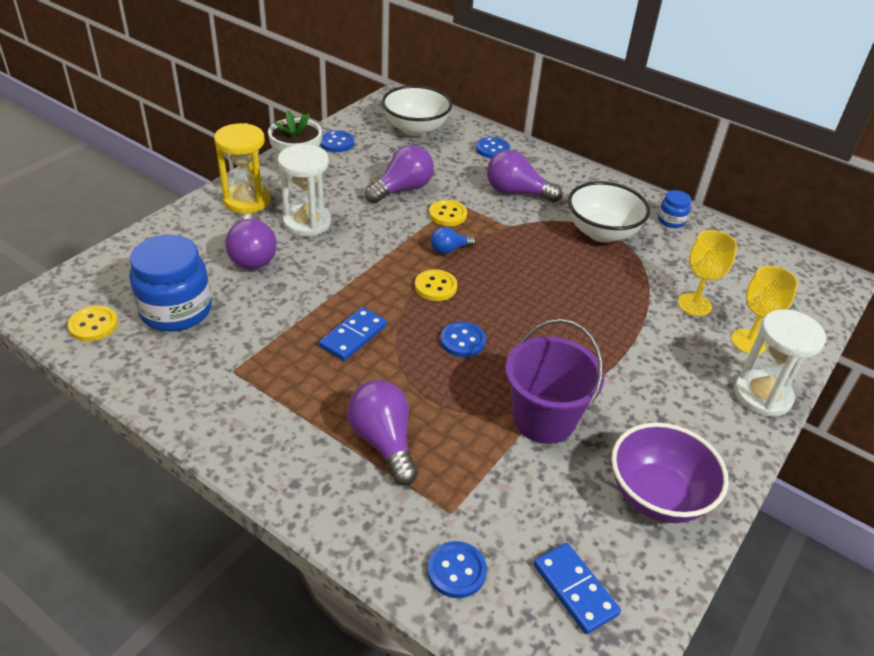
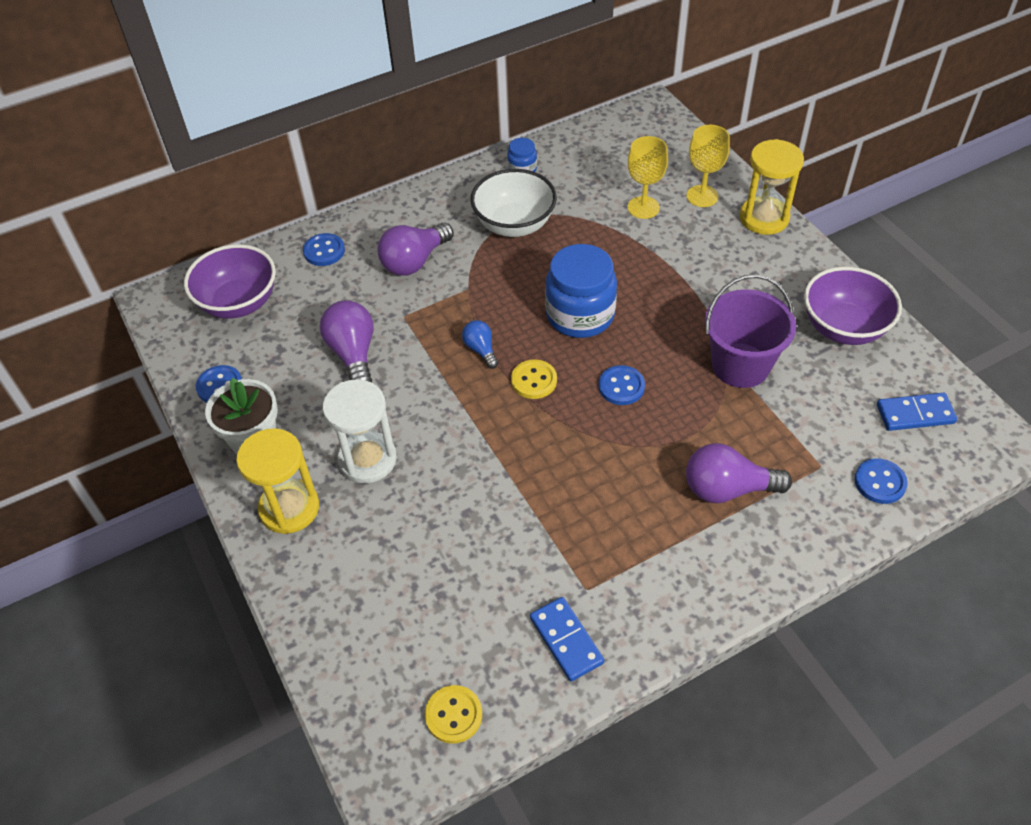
camera: 60 degrees left, 10 degrees up
blue jar [129,235,212,332] -> blue jar moved to [545,244,617,338]
purple light bulb [225,214,277,270] -> none
blue domino [319,307,387,361] -> blue domino moved to [530,597,604,681]
white bowl [382,85,452,136] -> purple bowl [184,244,276,319]
yellow button [429,200,467,226] -> none
blue light bulb [431,227,476,254] -> blue light bulb turned 150 degrees clockwise [462,320,498,369]
white hourglass [734,309,826,417] -> yellow hourglass [740,139,804,235]

